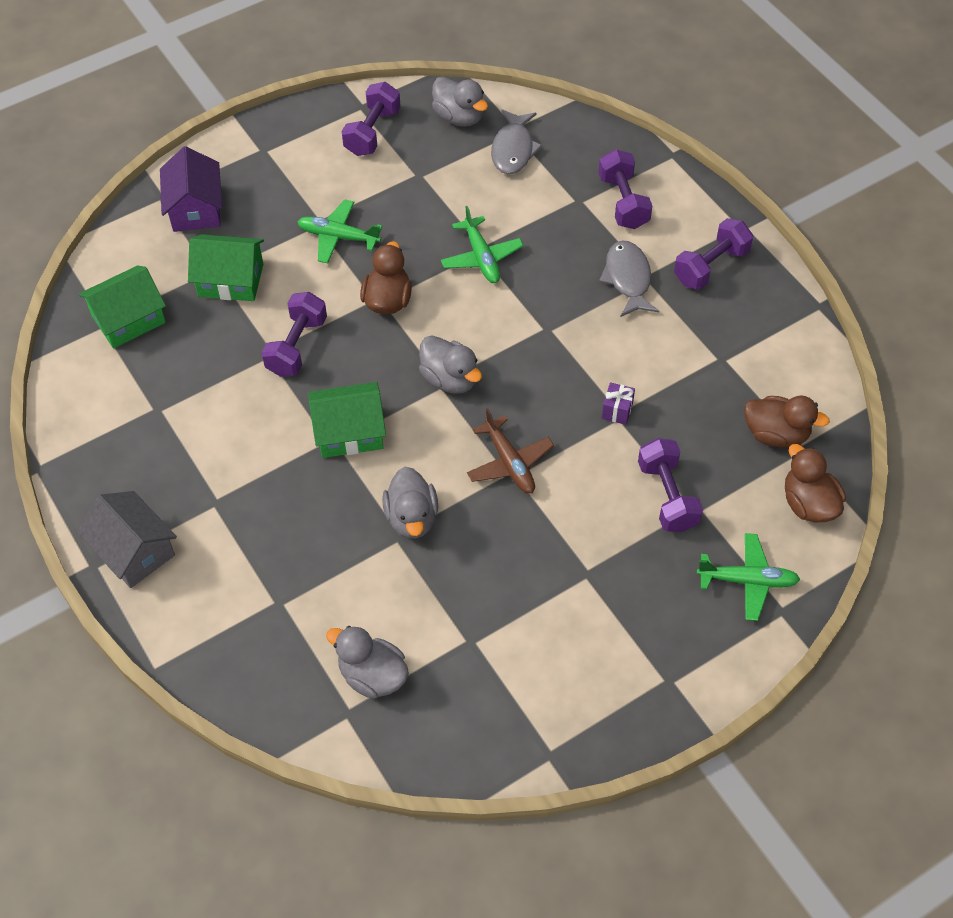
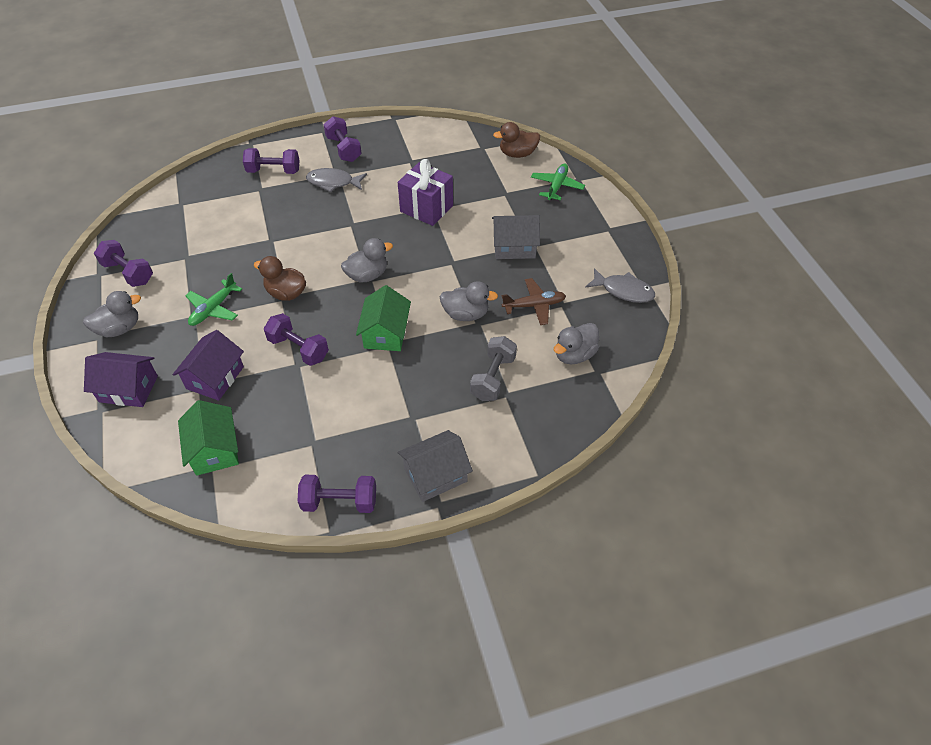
camera: 75 degrees left, 5 degrees down
green house [188,234,264,301] -> purple house [173,330,244,401]
grey duck [432,77,488,127] -> grey duck moved to [83,291,141,337]
green plane [441,206,524,283] -> none
brown plane [467,408,554,494] -> brown plane moved to [502,278,566,325]
grey fish [491,109,543,174] -> grey fish moved to [585,268,655,303]
purple gift [602,382,635,425] -> purple gift [398,159,453,226], size x2.31
purple dumbbell [638,438,703,532] -> purple dumbbell moved to [298,475,376,513]
brown duck [744,396,830,447] -> none
none -> grey dumbbell [470,336,517,401]
none -> grey house [492,215,540,259]

